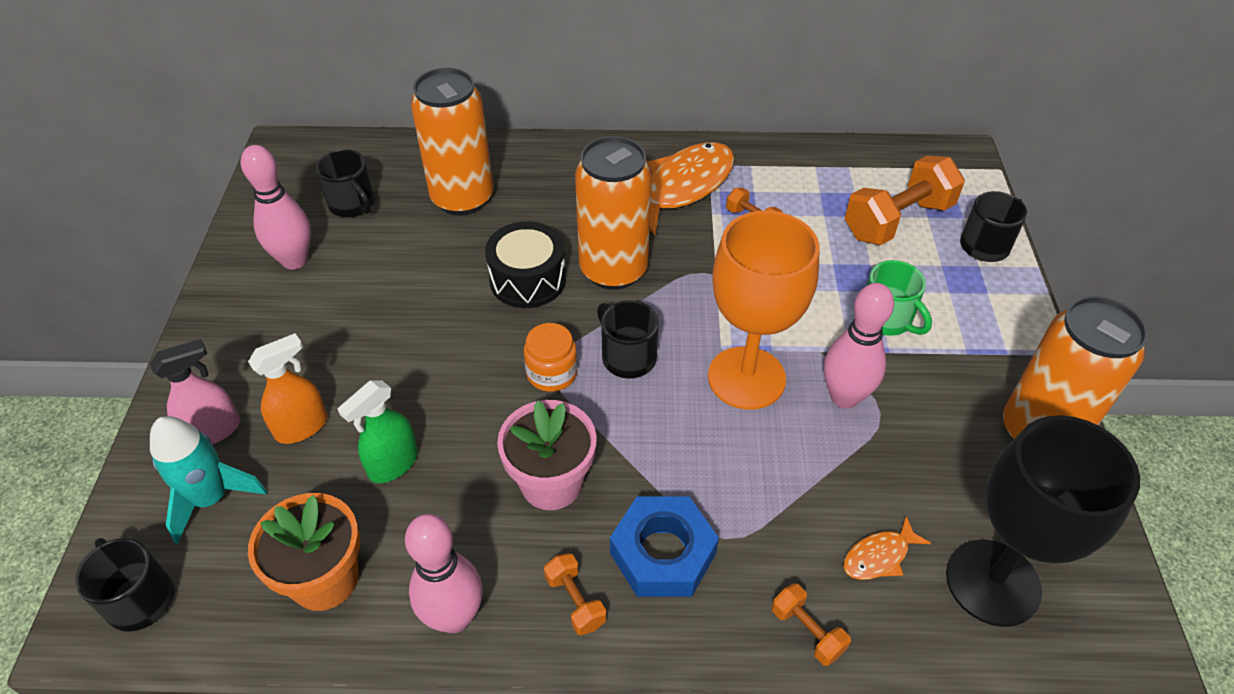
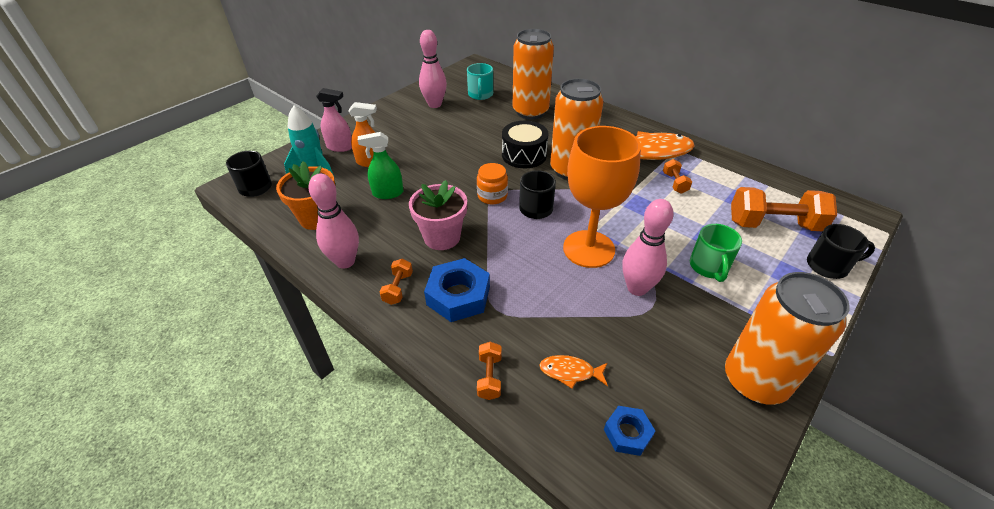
camera: 40 degrees right, 5 degrees down
black mug [316,149,375,217] -> turquoise mug [467,63,493,100]
black goblet [946,415,1140,627] -> blue nut [604,406,655,456]

